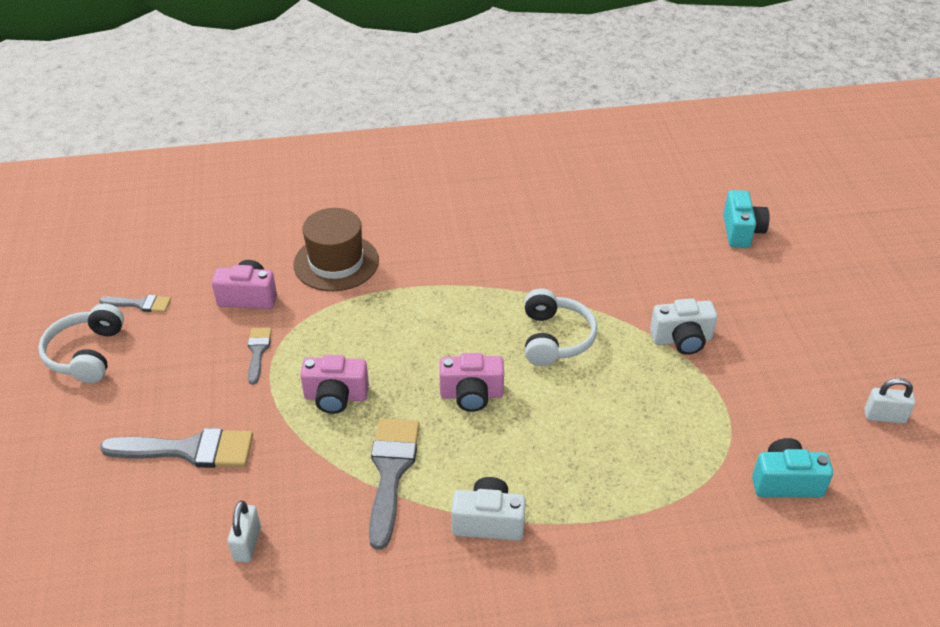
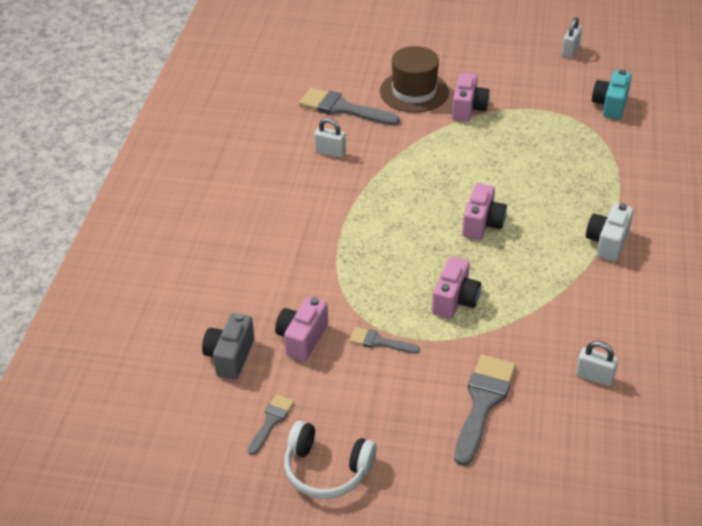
camera: 70 degrees left, 0 degrees up
brown hat [293,208,379,291] -> brown hat moved to [380,46,449,113]
grey brush [369,418,420,550] -> grey brush moved to [299,88,400,126]
white headphones [524,288,597,366] -> none
white camera [650,298,718,355] -> pink camera [452,72,489,122]
turquoise camera [723,190,770,248] -> none
none -> grey camera [202,313,254,379]
none -> white padlock [314,118,346,158]

